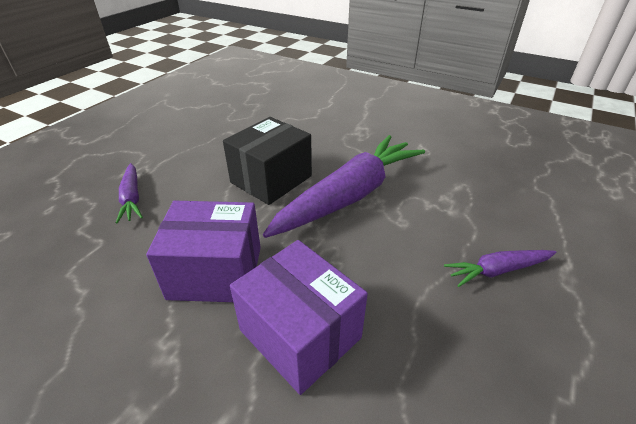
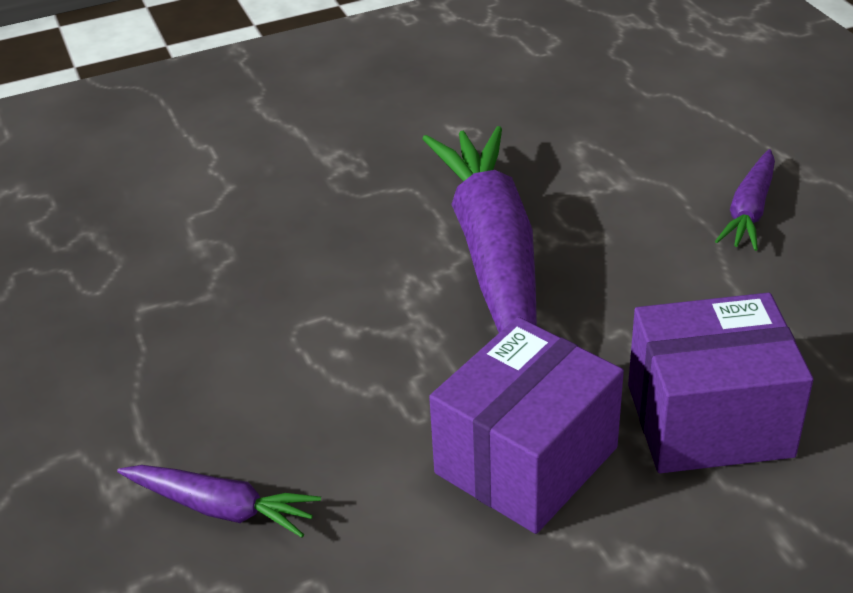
camera: 50 degrees left, 0 degrees up
black box [223,117,312,205] -> none

